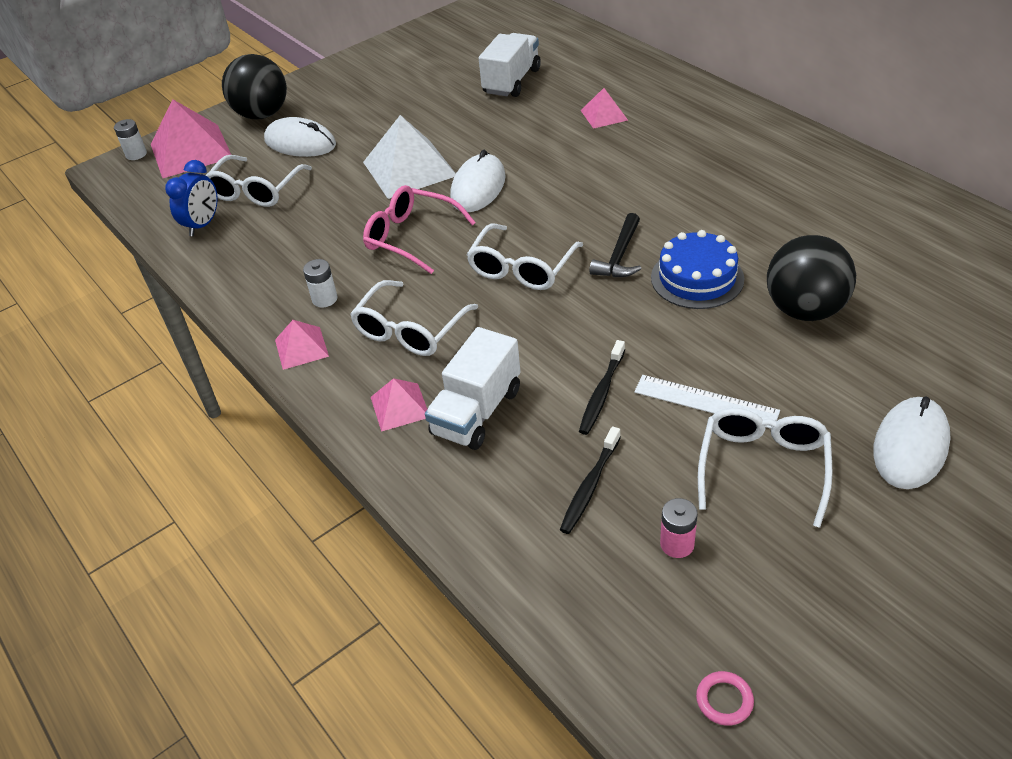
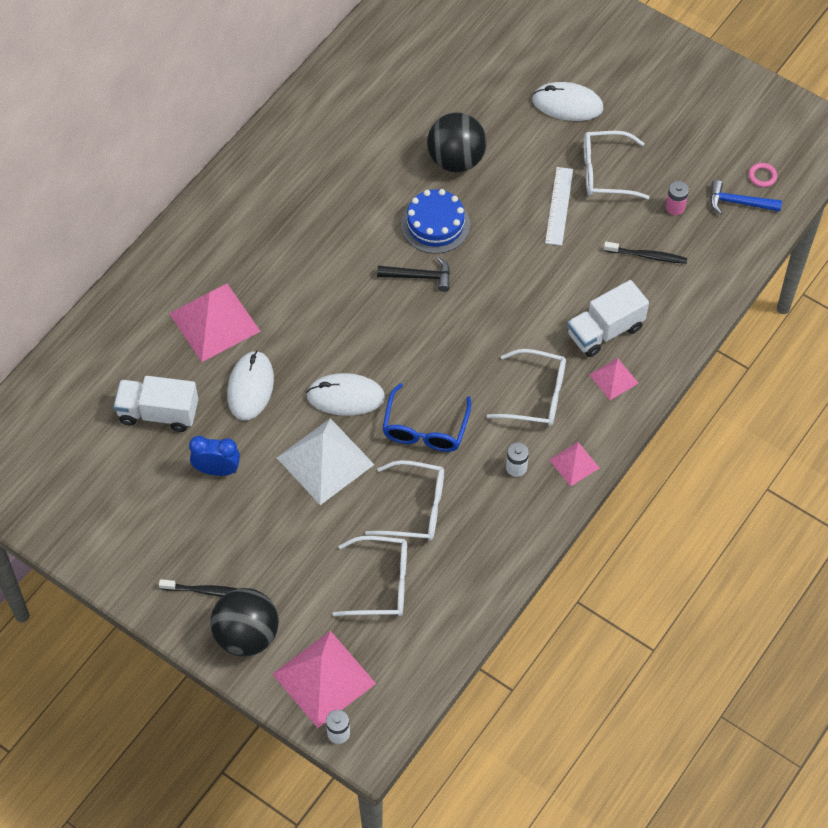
camera: 110 degrees left, 15 degrees up
blue clock [165,160,217,236] -> blue clock moved to [189,436,240,476]
white mouse [264,117,336,157] -> white mouse moved to [227,351,274,420]
pink glasses [363,185,476,274] -> blue glasses [383,383,471,452]
white truck [425,327,521,450] -> white truck turned 135 degrees clockwise [567,280,649,357]
white glasses [466,223,583,290] -> white glasses moved to [365,460,444,541]
black toothbrush [579,340,625,435] -> black toothbrush moved to [159,579,238,597]
pink pyramid [581,88,628,129] -> pink pyramid [169,284,260,362], size x1.92
none -> blue hammer [710,180,782,215]

